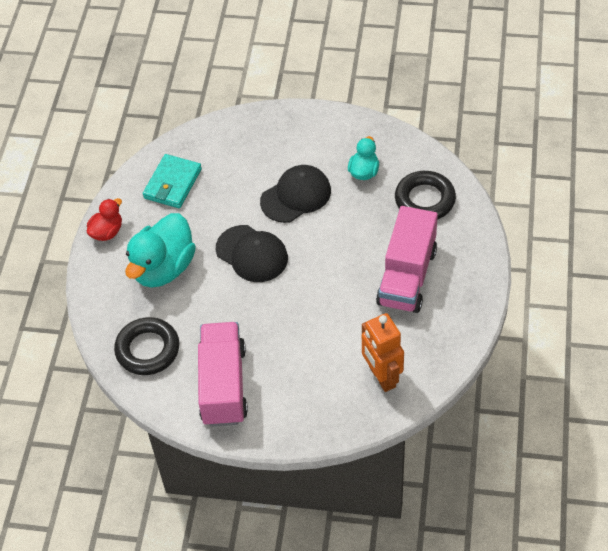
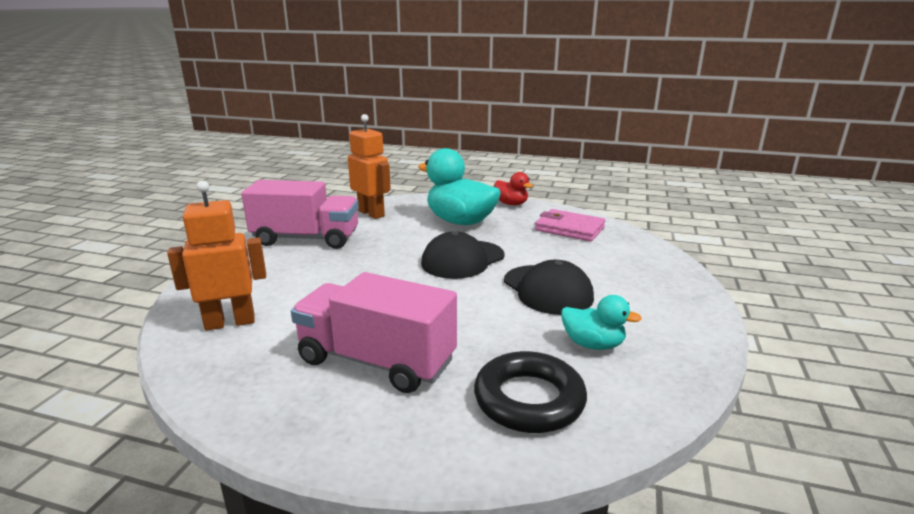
camera: 95 degrees right, 30 degrees down
black ring [114,317,180,375] -> orange robot [348,114,391,219]
turquoise wallet [143,154,202,208] -> pink wallet [535,209,606,241]

